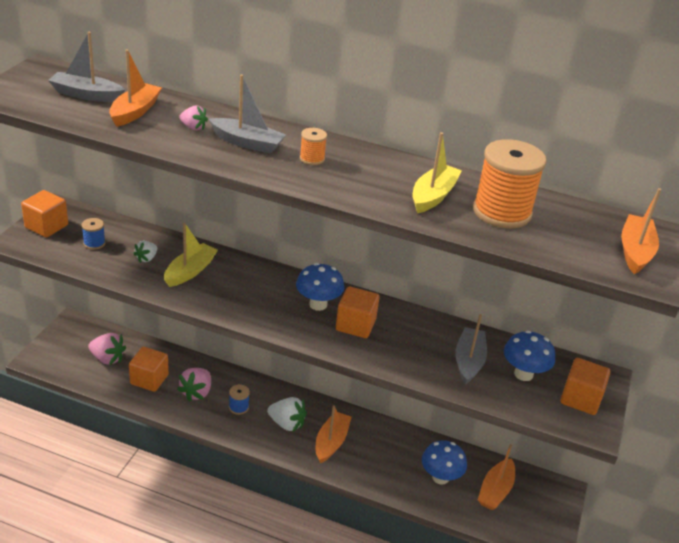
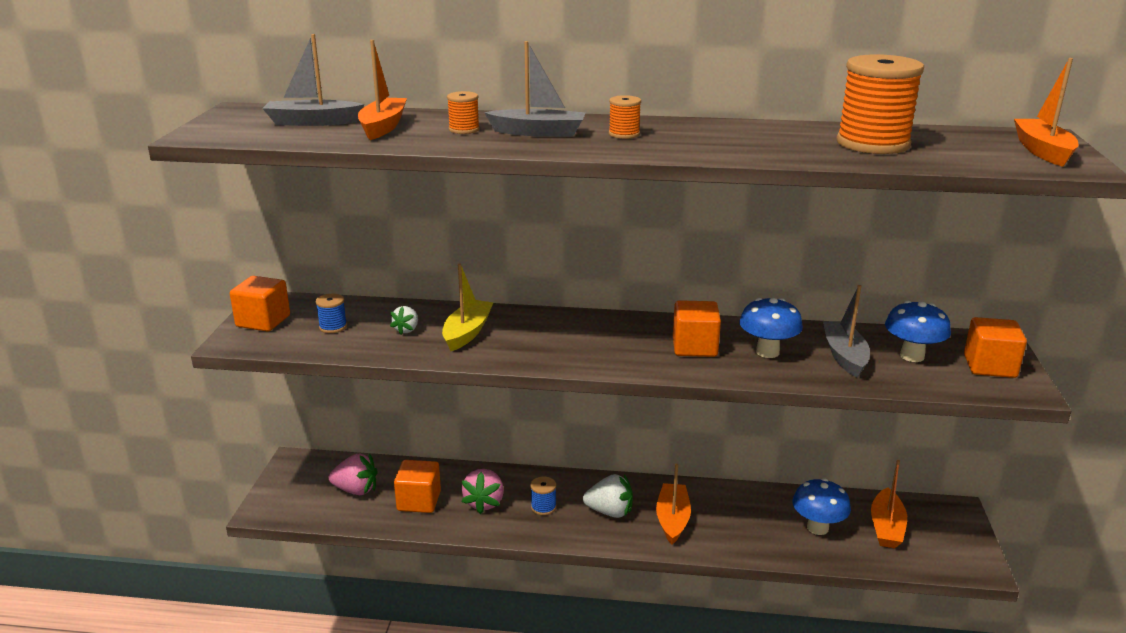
camera: 10 degrees left, 10 degrees down
pink strawberry [179,105,208,130] -> orange spool [447,91,480,134]
blue mushroom [296,263,344,311] -> blue mushroom moved to [739,298,803,358]
yellow boat [413,132,462,213] -> none

